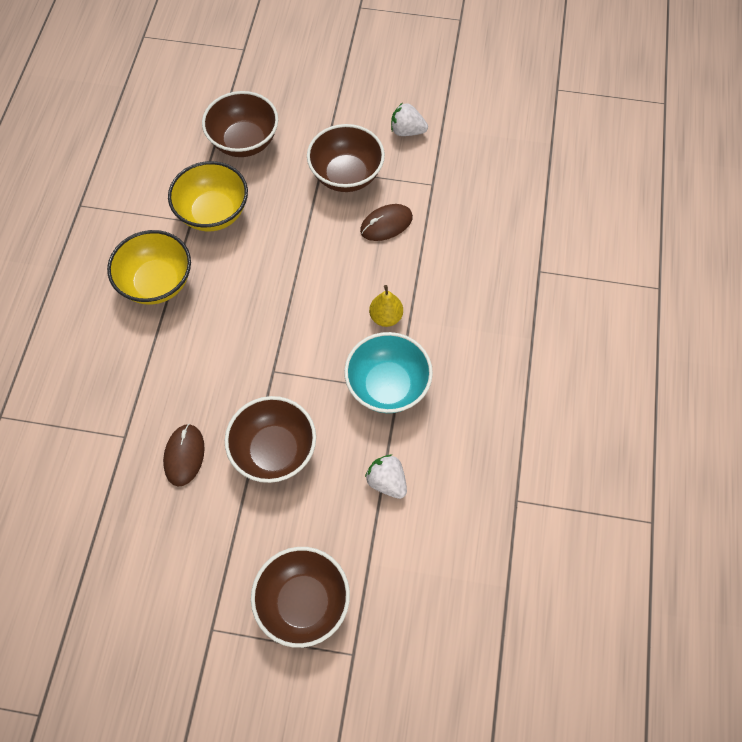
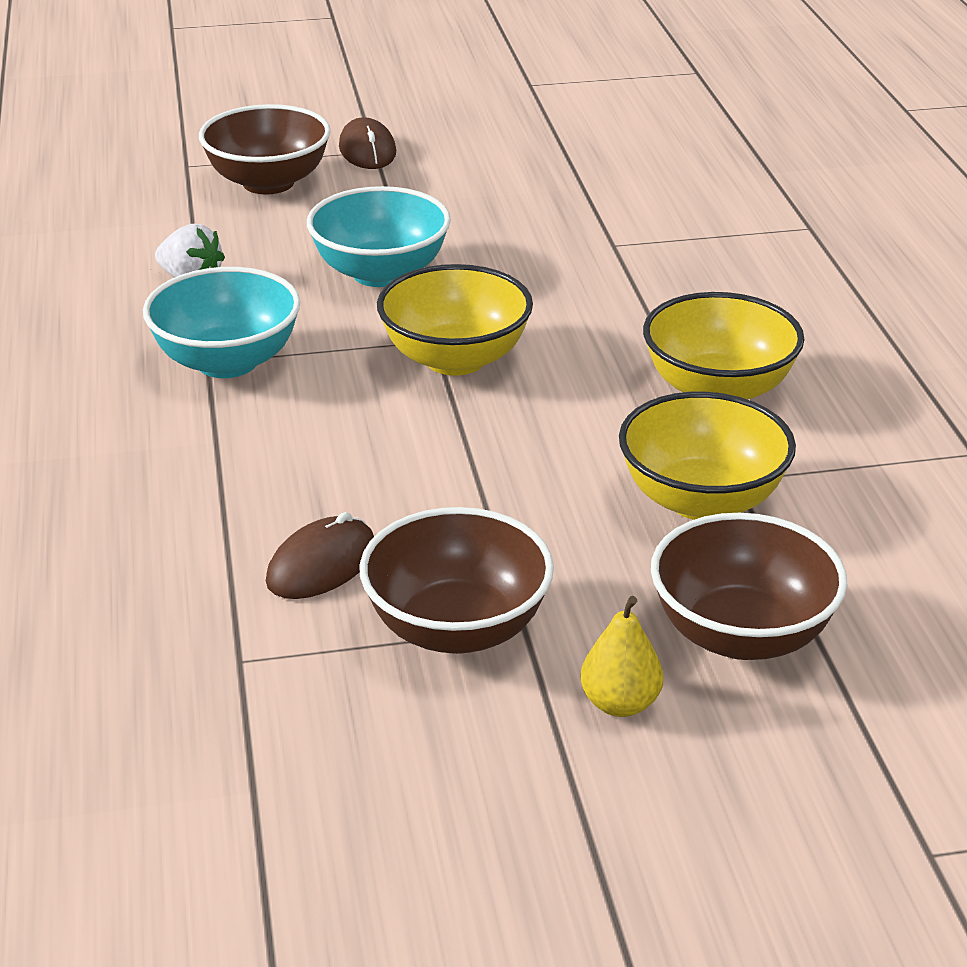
camera: 160 degrees right, 30 degrees down
brown mouse [163,424,205,487] -> brown mouse moved to [339,117,396,169]
brown bowl [225,396,316,483] -> turquoise bowl [307,186,451,287]
yellow pear [369,285,403,327] -> yellow pear moved to [581,596,663,717]
white strawberry [391,103,428,136] -> none
none -> yellow bowl [377,264,533,376]

